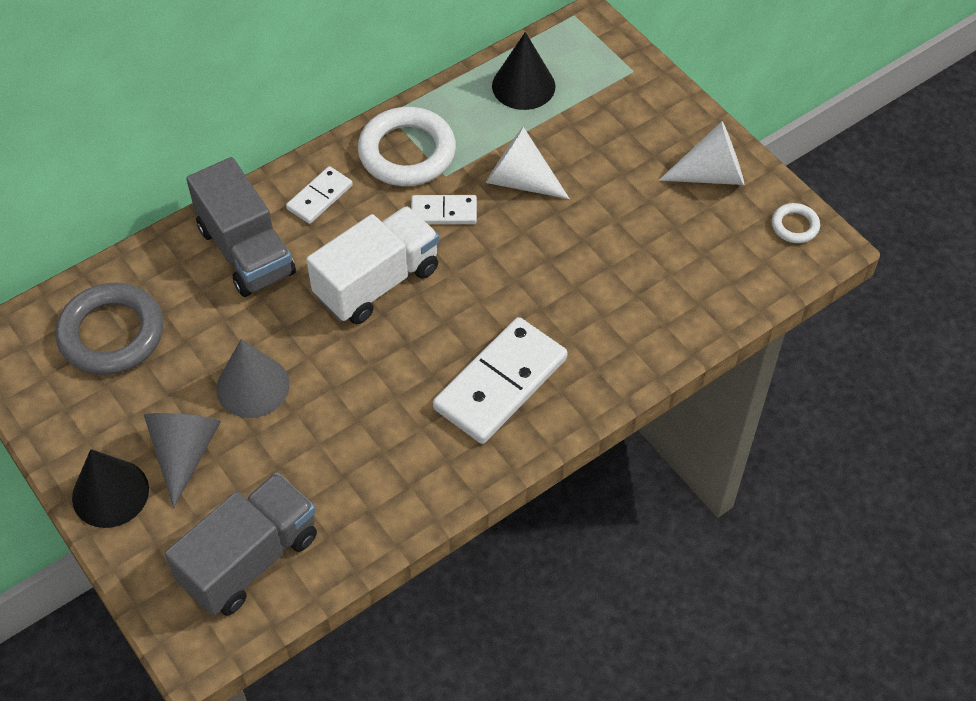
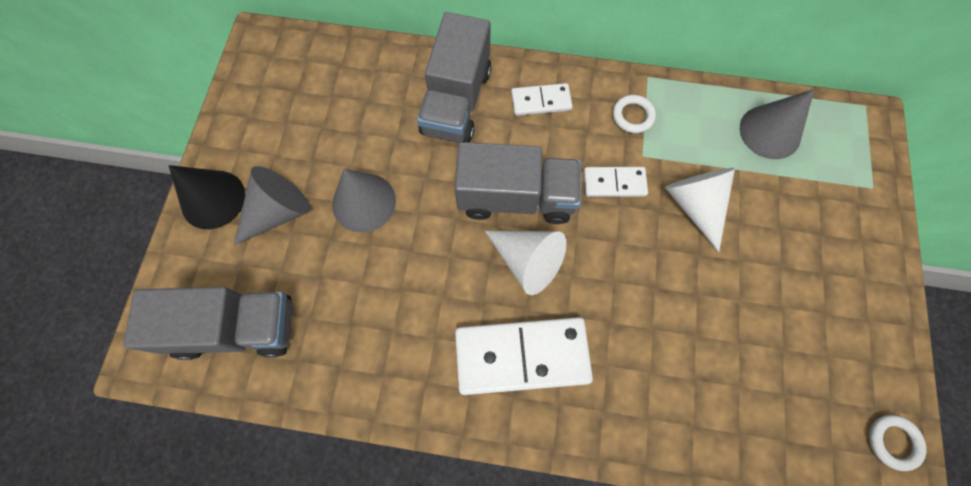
camera: 45 degrees right, 15 degrees up
grey ring [55,283,164,375] -> none
white truck [306,206,439,324] -> grey truck [454,142,581,224]
white ring [358,107,456,186] -> white ring [613,95,656,133], size x0.48
white domino [411,195,477,224] -> white domino turned 45 degrees counterclockwise [584,167,648,197]
black cone [492,32,555,110] -> grey cone [740,89,815,159]
white cone [659,122,744,185] -> white cone moved to [485,231,567,295]

